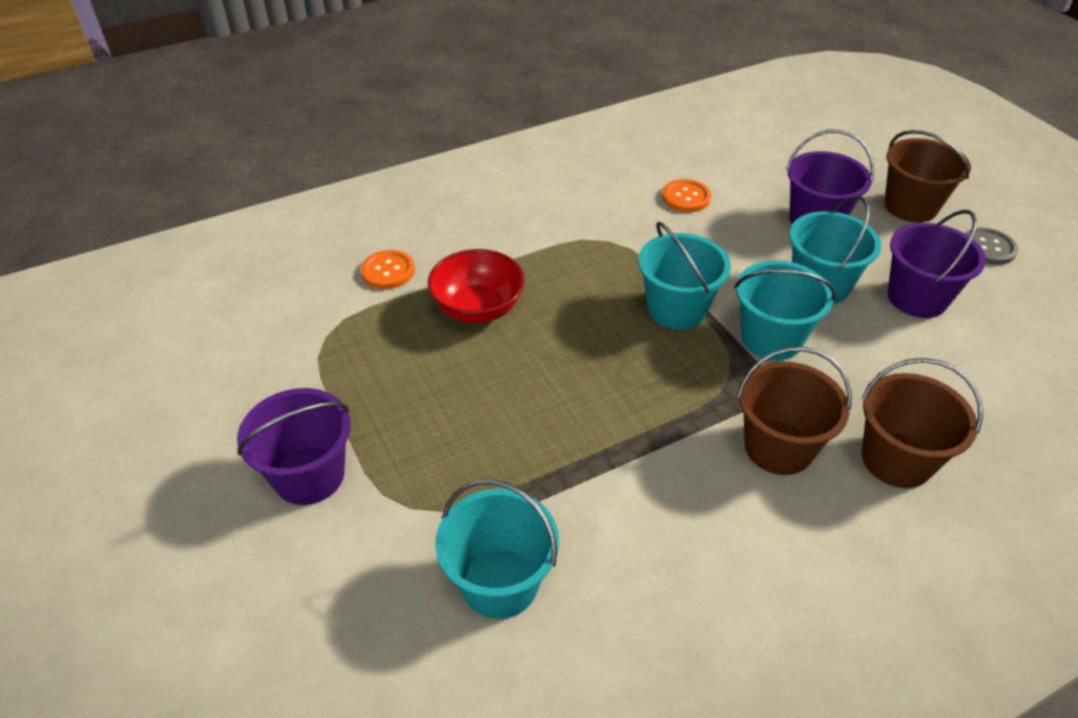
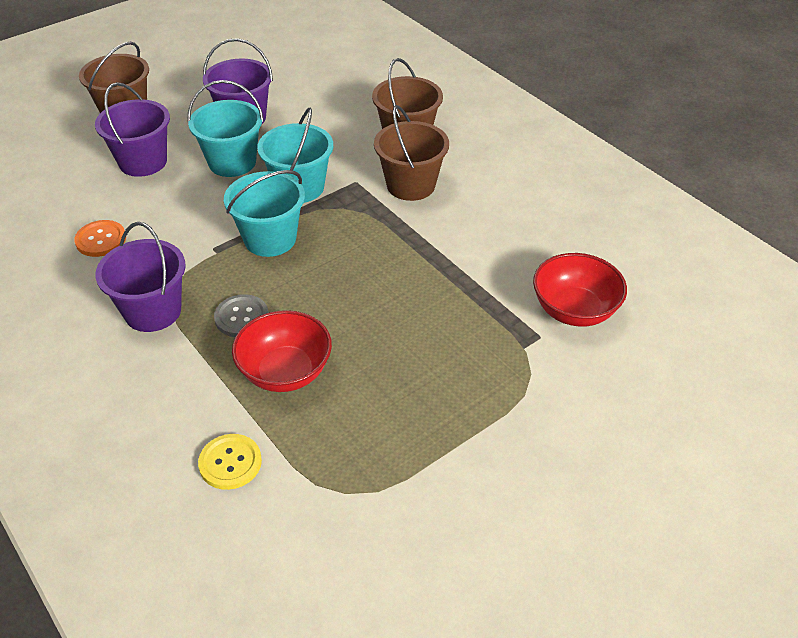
camera: 100 degrees left, 0 degrees up
purple bucket [237,388,351,505] -> purple bucket moved to [95,222,186,332]
orange button [361,250,415,289] -> yellow button [198,434,262,490]
turquoise bucket [435,479,559,619] -> red bowl [533,253,627,327]
grey button [965,227,1018,265] -> grey button moved to [214,294,269,337]

